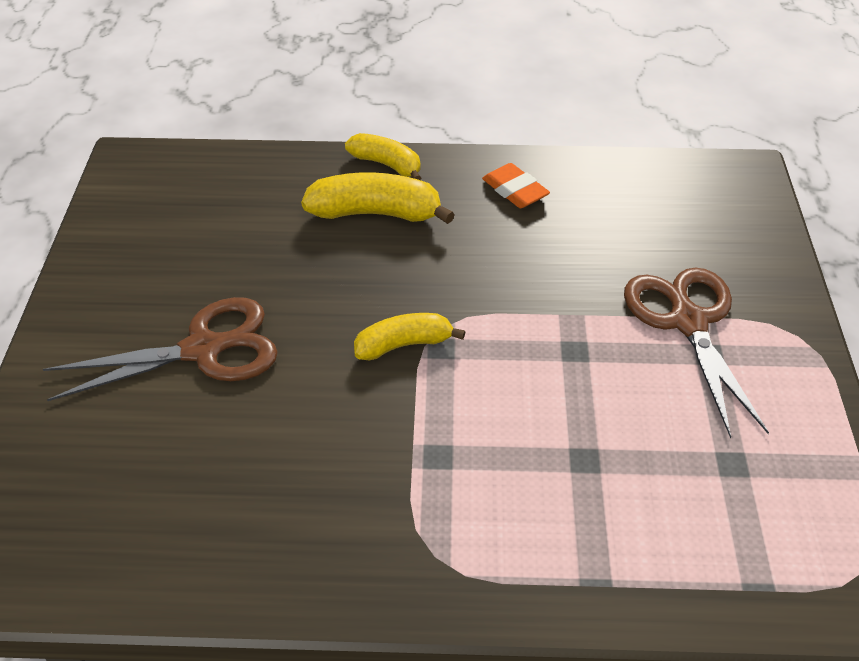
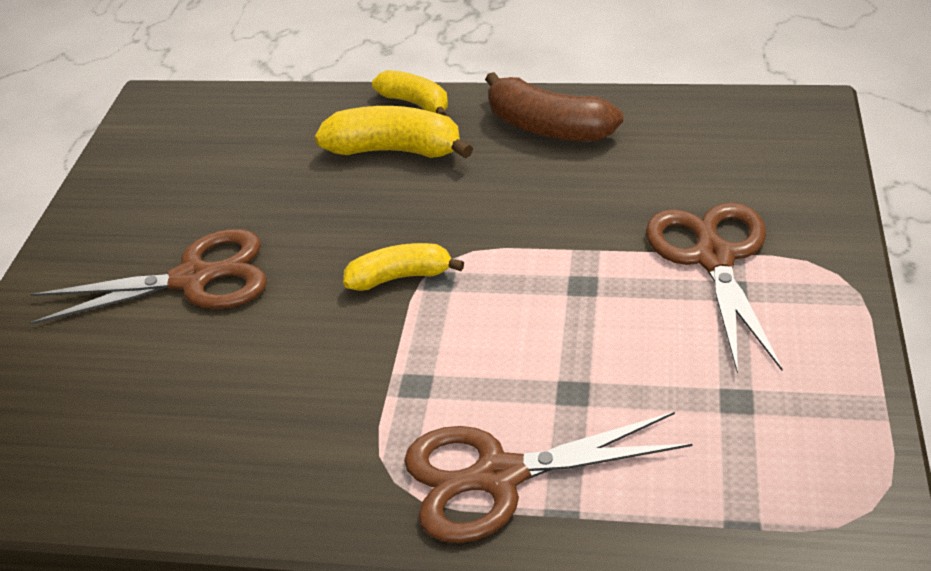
camera: 10 degrees right, 5 degrees down
orange eraser [482,163,550,208] -> brown banana [485,72,623,141]
none -> brown scissors [404,412,692,543]

